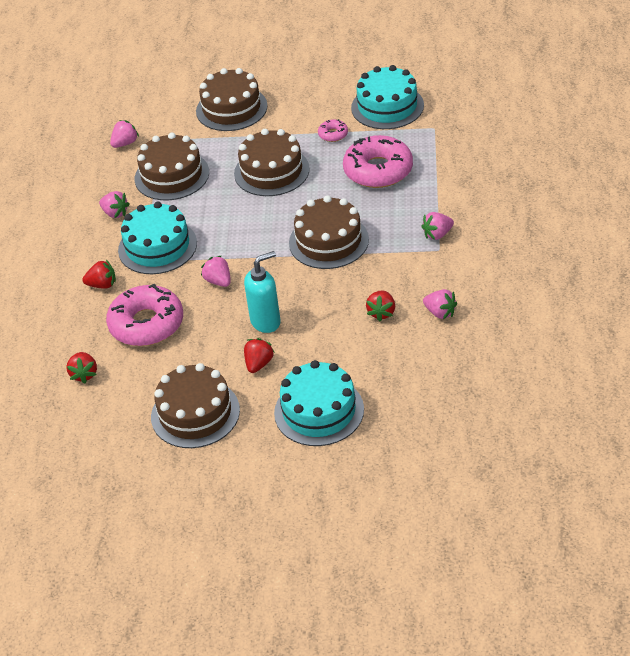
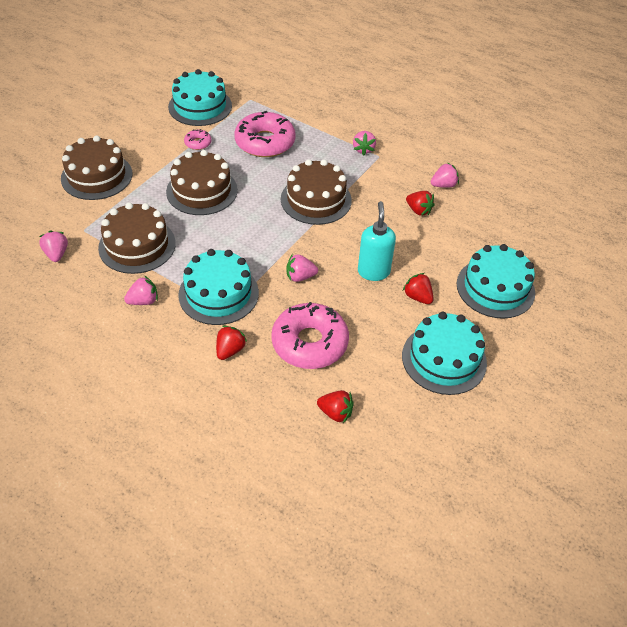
camera: 65 degrees left, 5 degrees up
brown cake [151,363,240,448] -> turquoise cake [402,312,487,395]

